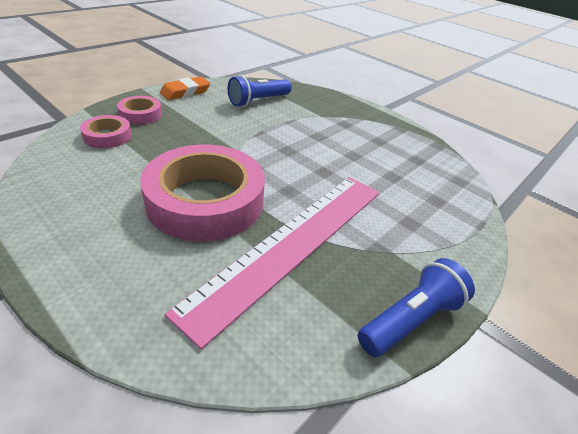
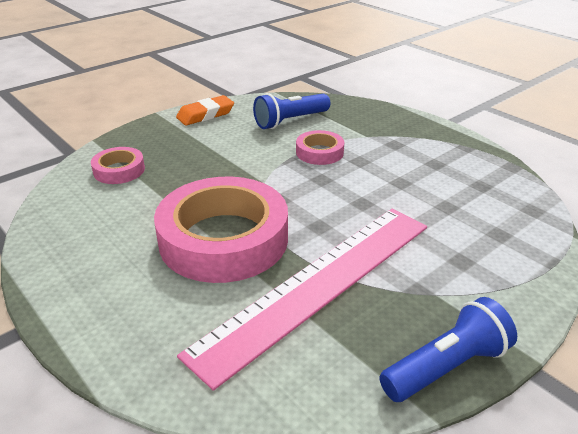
camera: 10 degrees right, 5 degrees down
pink tape [117,96,162,124] -> pink tape moved to [296,130,344,165]

